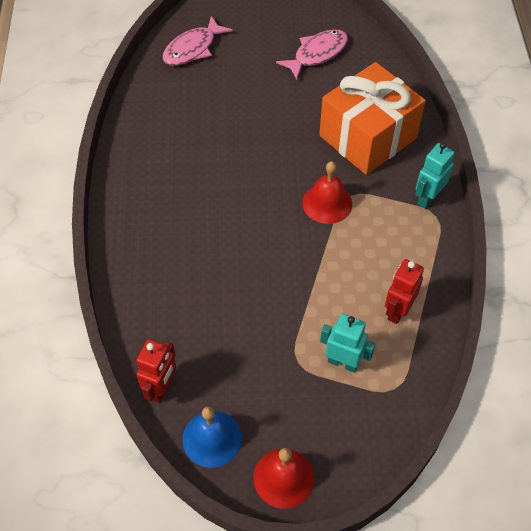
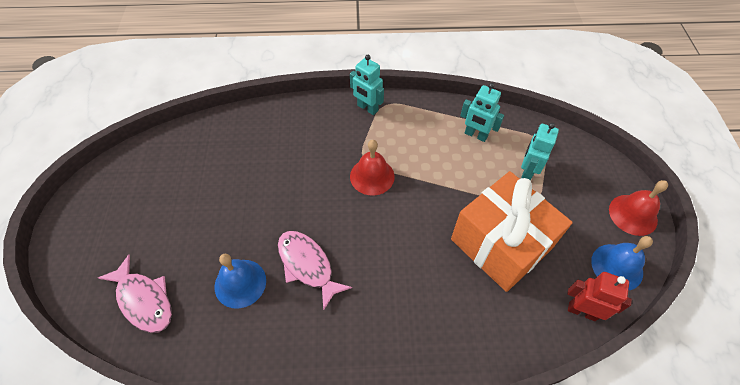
camera: 90 degrees left, 0 degrees up
pink fish [276,29,348,80] -> pink fish moved to [278,231,352,311]
orange gift [319,62,426,175] -> orange gift moved to [451,171,573,292]
red robot [385,259,424,324] -> turquoise robot [460,83,504,142]
none -> blue bell [215,254,266,309]

